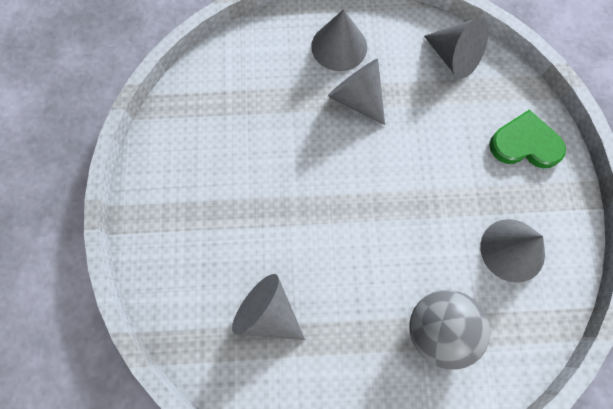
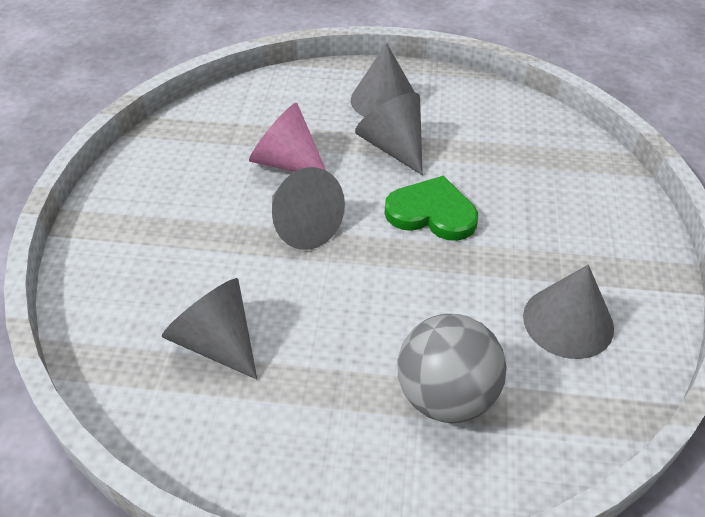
camera: 10 degrees right, 25 degrees down
grey cone [424,17,489,79] -> grey cone moved to [272,167,345,250]
green heart [489,109,566,168] -> green heart moved to [385,175,478,241]
none -> pink cone [249,103,326,172]

